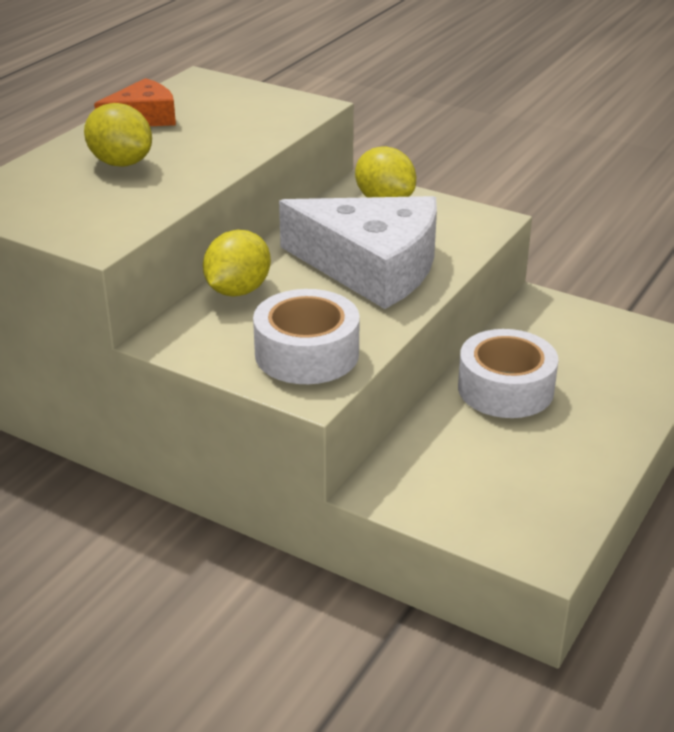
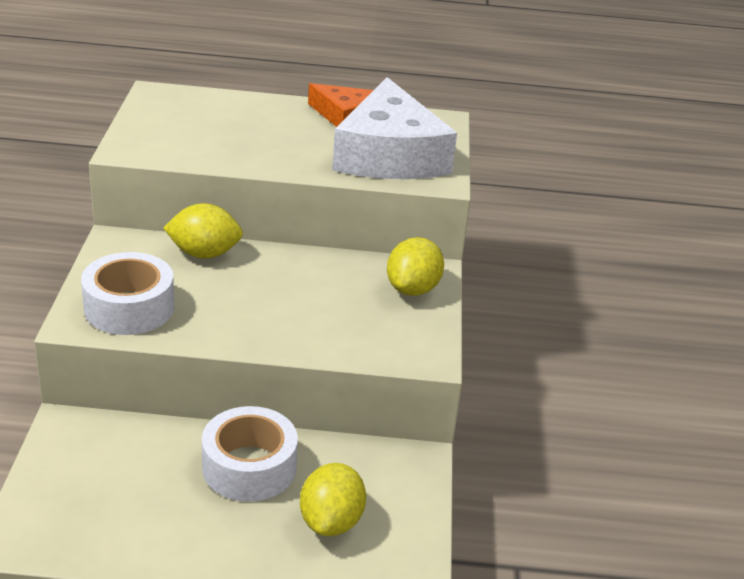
camera: 60 degrees right, 0 degrees up
yellow lemon [84,103,152,167] -> yellow lemon moved to [300,463,366,536]
white cheese [279,196,437,309] -> white cheese moved to [332,77,457,179]

